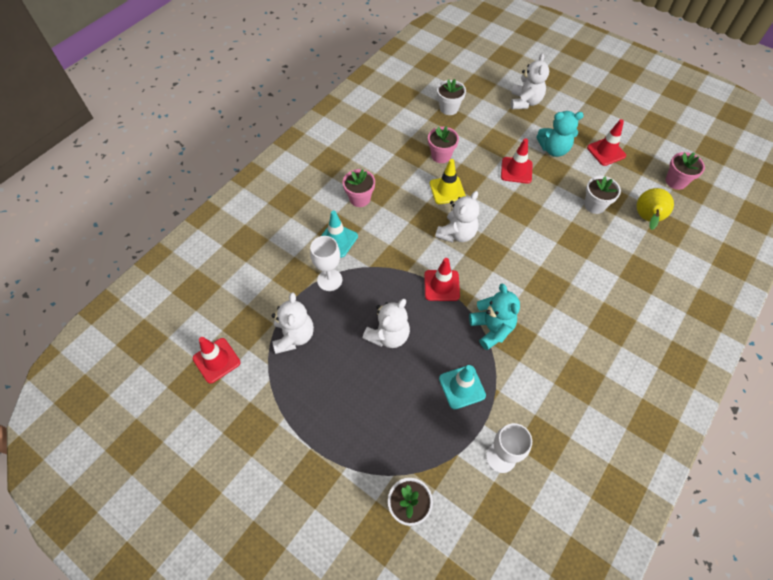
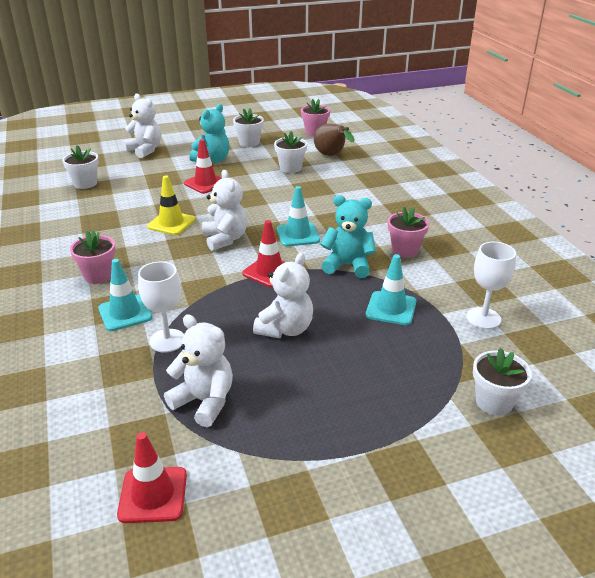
camera: 55 degrees left, 25 degrees down
white teddy bear [363,299,410,348] -> white teddy bear turned 45 degrees clockwise [253,253,313,338]
pink flower pot [428,126,459,163] -> pink flower pot moved to [388,207,429,258]
red traffic cone [587,119,626,166] -> white flower pot [233,108,264,147]
yellow pear [637,188,674,230] -> brown pear [314,124,355,156]
none -> turquoise traffic cone [277,186,320,247]

